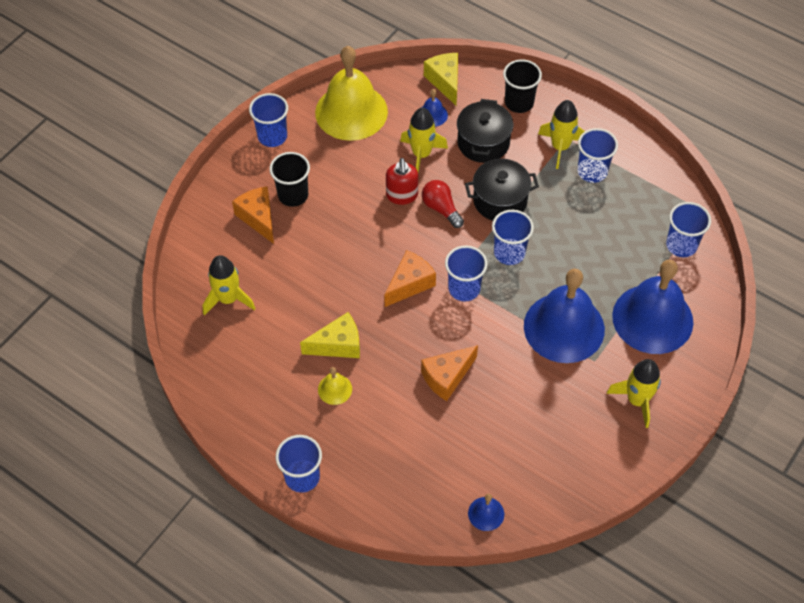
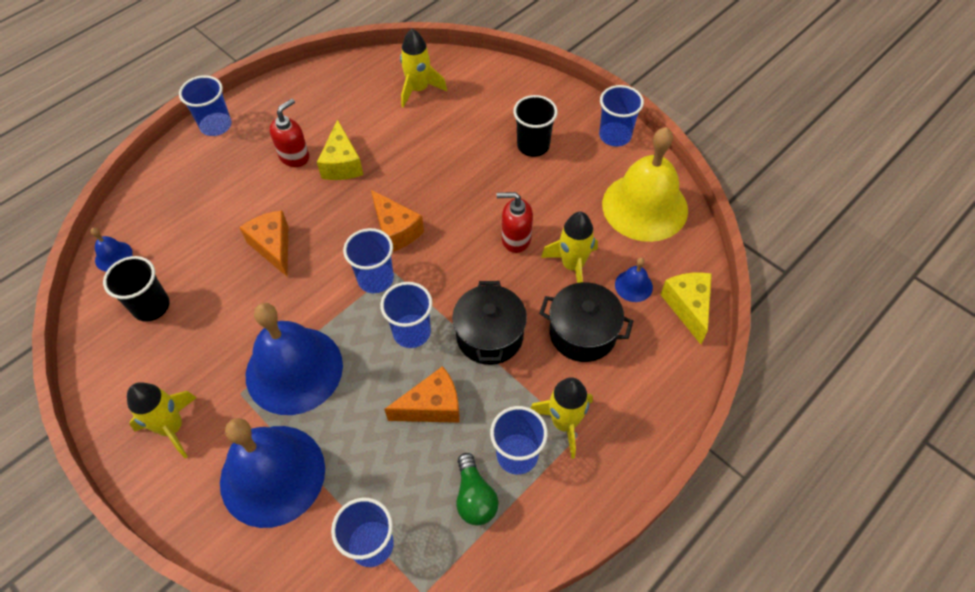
camera: 100 degrees right, 0 degrees up
orange cheese [232,186,274,244] -> orange cheese moved to [384,366,460,423]
yellow bell [318,367,352,405] -> red soap dispenser [269,99,309,167]
red light bulb [422,180,464,228] -> none
yellow cheese [424,53,458,105] -> yellow cheese turned 90 degrees counterclockwise [660,273,712,344]
black cup [503,59,542,113] -> black cup moved to [103,256,170,322]
none -> green light bulb [457,453,498,526]

